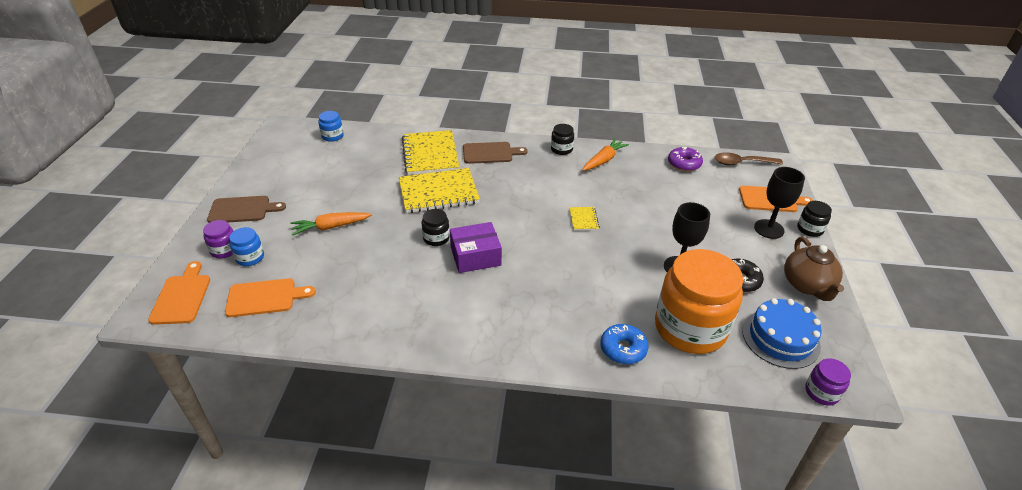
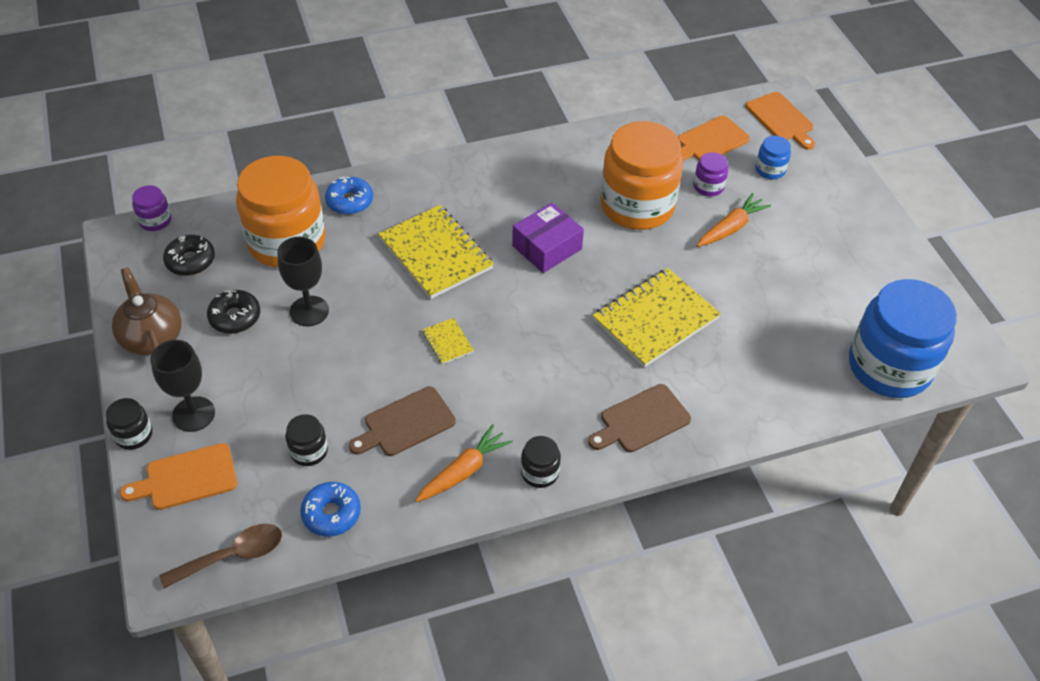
camera: 155 degrees right, 10 degrees up
purple jar [203,220,233,258] -> purple jar moved to [693,152,728,196]
brown cutting board [207,196,286,223] -> brown cutting board moved to [349,386,456,456]
blue jar [318,111,344,142] -> blue jar [849,279,957,398], size x2.37
yellow notebook [402,130,460,175] -> yellow notebook moved to [378,205,494,299]
black jar [422,209,450,246] -> black jar moved to [285,414,328,466]
orange carrot [583,138,629,171] -> orange carrot turned 150 degrees counterclockwise [415,424,513,502]
purple donut [668,146,703,172] -> blue donut [300,482,361,537]
blue cake [742,298,822,369] -> black donut [163,235,215,276]
none -> orange jar [600,121,683,230]

